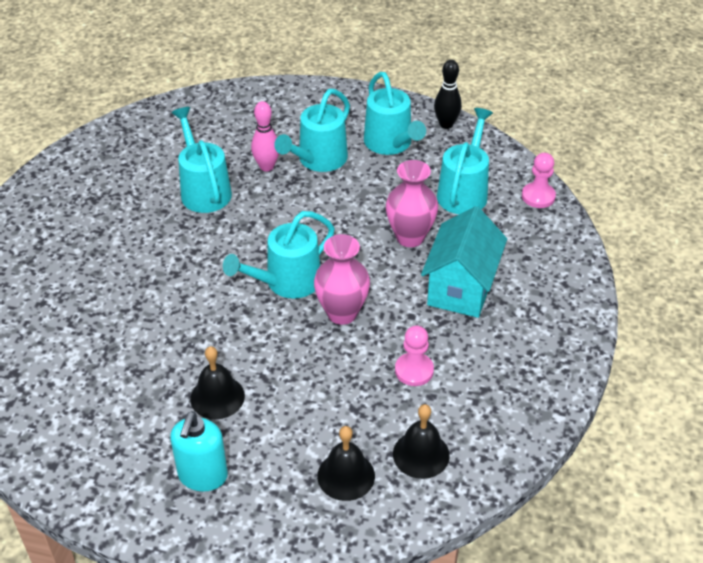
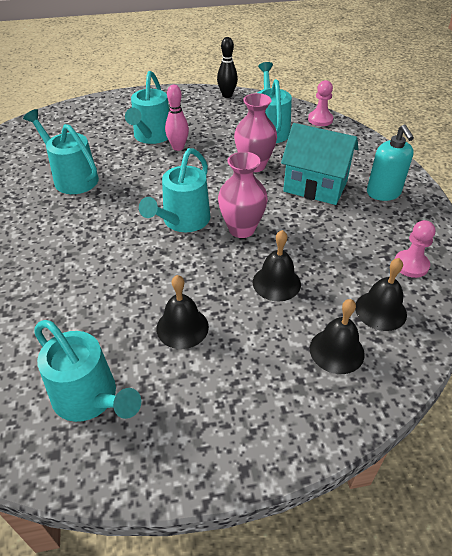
camera: 25 degrees left, 0 degrees up
turquoise soap dispenser [170,411,228,492] -> turquoise soap dispenser moved to [367,125,414,201]
pink bowling pin [251,101,279,171] -> pink bowling pin moved to [165,85,189,151]
turquoise watering can [364,72,426,155] -> turquoise watering can moved to [34,320,141,422]
pink pawn [395,326,434,386] -> pink pawn moved to [395,220,435,278]
turquoise house [421,206,507,318] -> turquoise house turned 60 degrees counterclockwise [281,123,358,205]
none -> black bell [253,230,301,301]

